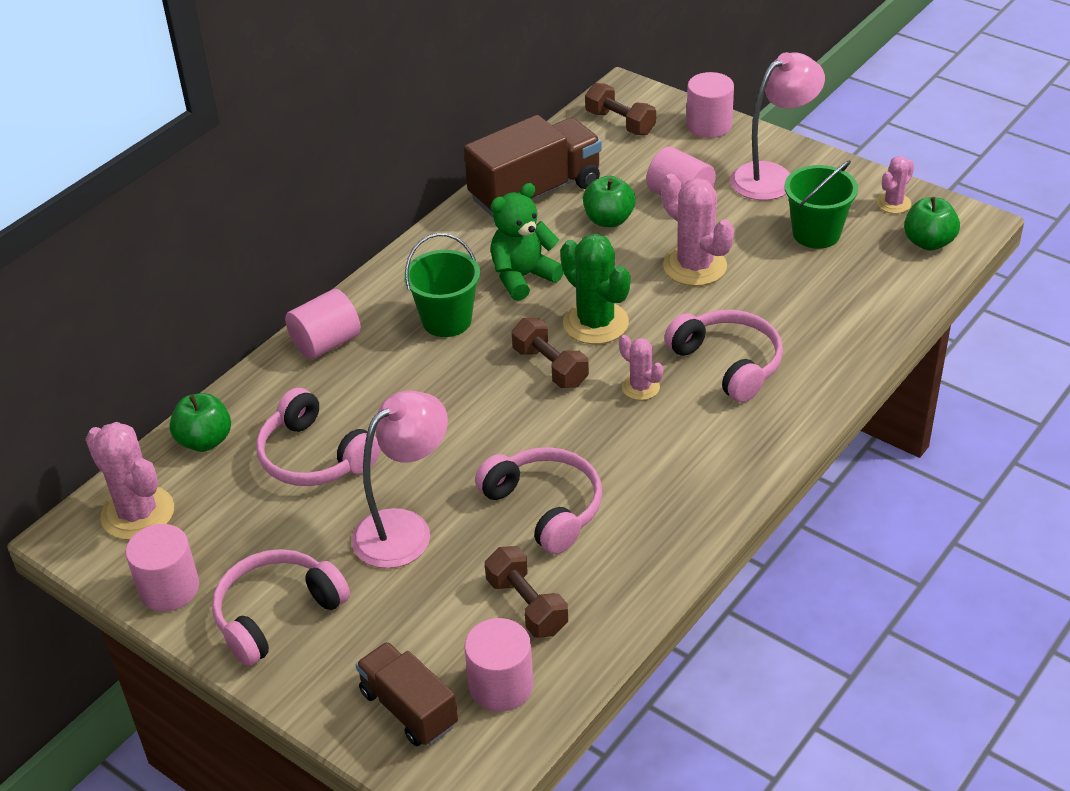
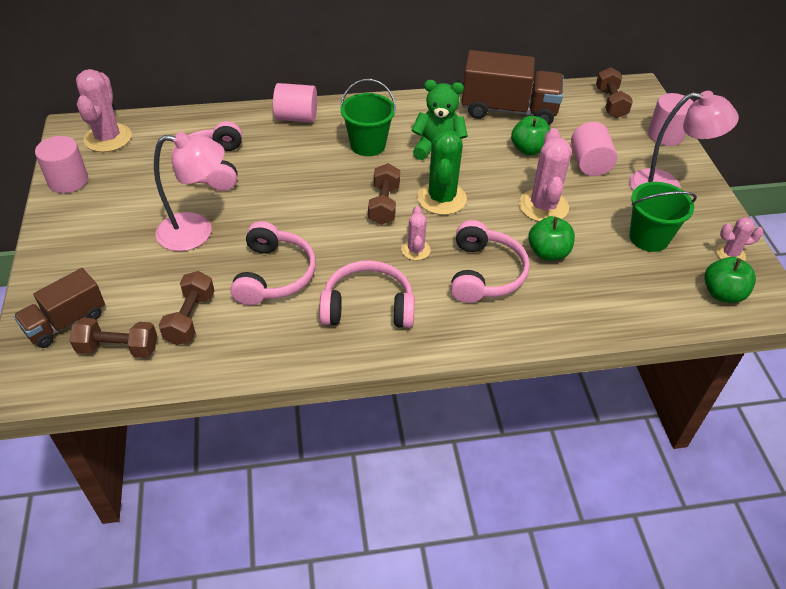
camera: 40 degrees right, 5 degrees up
green apple [169,393,231,452] -> green apple moved to [528,216,575,261]
pink headphones [212,549,350,666] -> pink headphones moved to [319,260,415,328]
brown truck [356,642,458,746] -> brown truck turned 135 degrees counterclockwise [13,268,105,348]
pink cylinder [464,618,533,712] -> brown dumbbell [69,318,157,358]

